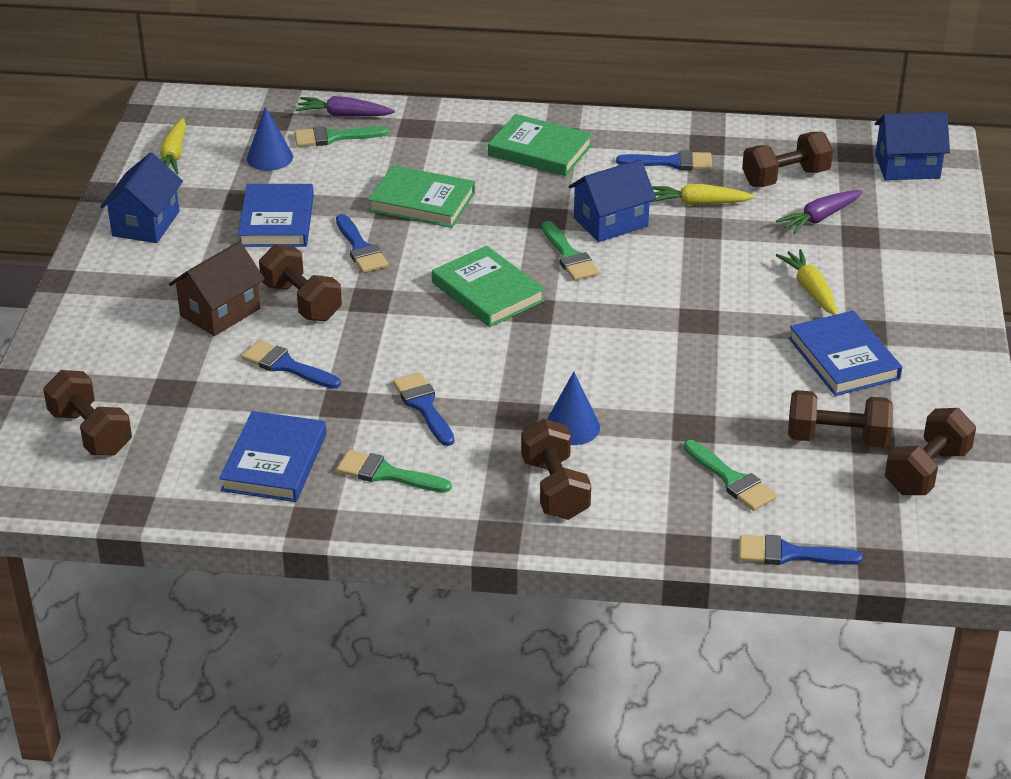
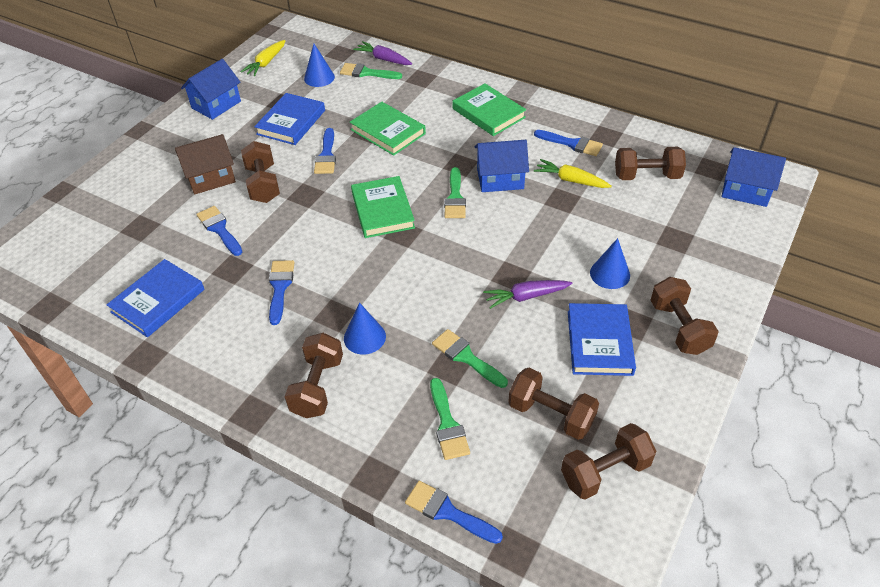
camera: 25 degrees right, 10 degrees up
brown dumbbell [43,370,132,455] -> brown dumbbell moved to [650,277,719,355]
green brush [336,450,452,492] -> green brush moved to [432,329,508,388]
purple carrot [776,190,863,234] -> purple carrot moved to [483,280,572,309]
yellow carrot [776,249,837,315] -> blue cone [590,238,630,289]

